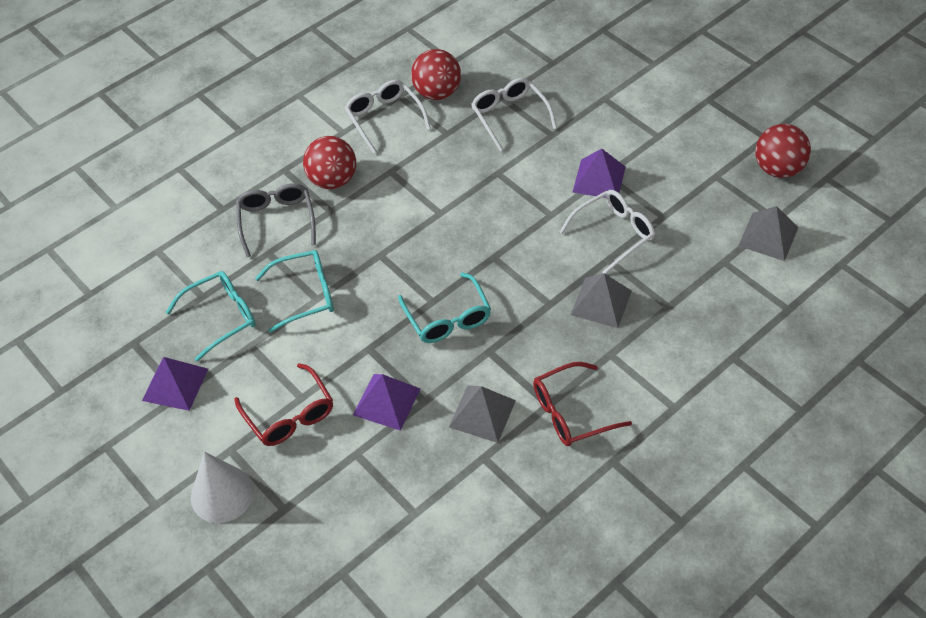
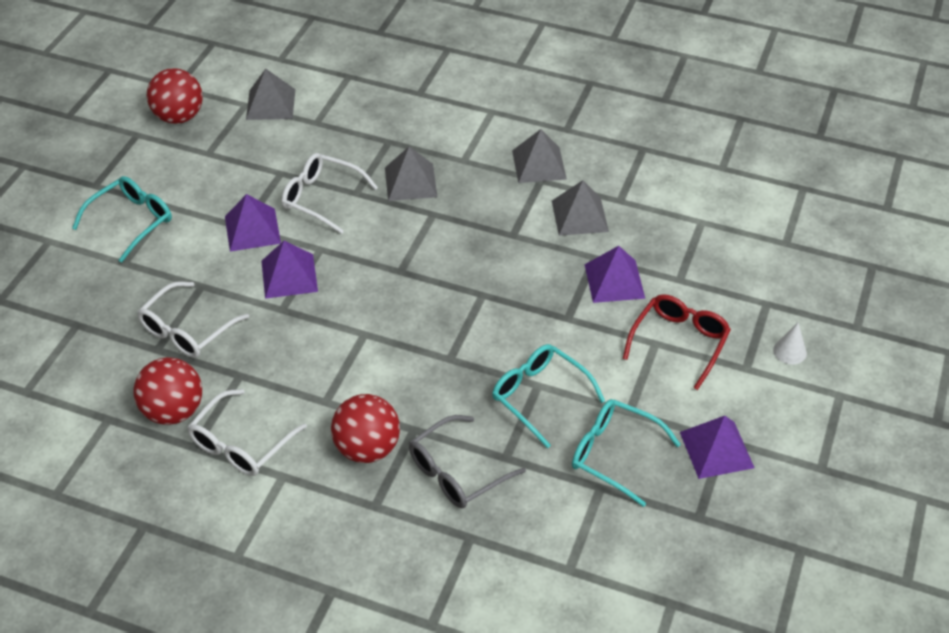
camera: 120 degrees left, 5 degrees down
white cone [191,451,254,523] -> white cone [773,323,807,365], size x0.52
turquoise glasses [398,272,491,343] -> turquoise glasses moved to [72,176,172,263]
red glasses [533,362,632,446] -> grey pyramid [512,129,567,183]
none -> purple pyramid [261,241,318,299]

